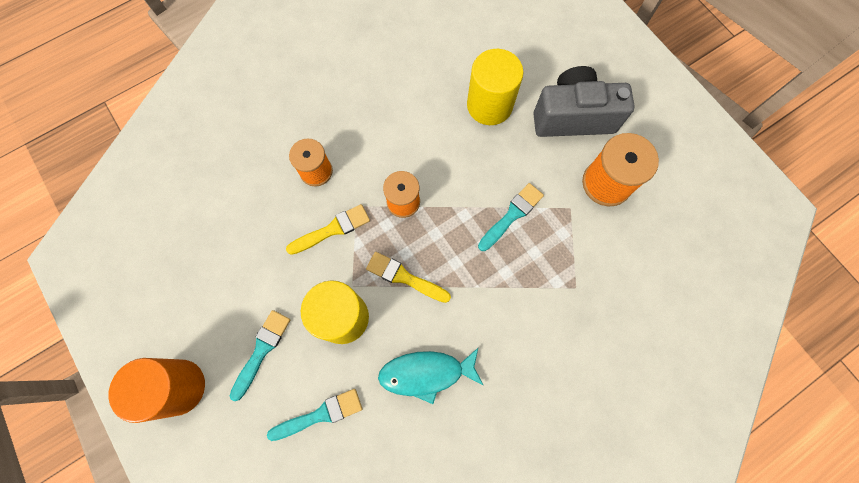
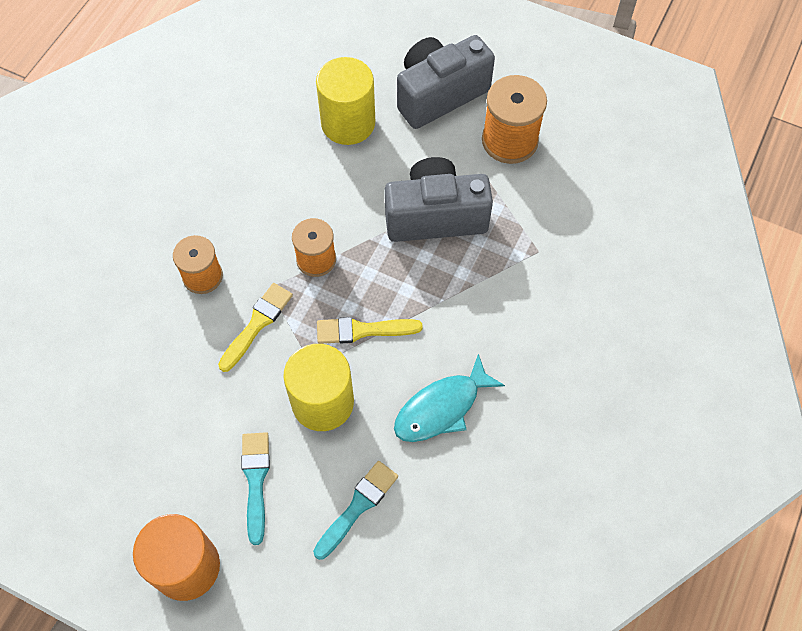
camera: 30 degrees left, 10 degrees down
turquoise brush [478,183,544,251] -> grey camera [385,157,493,242]

